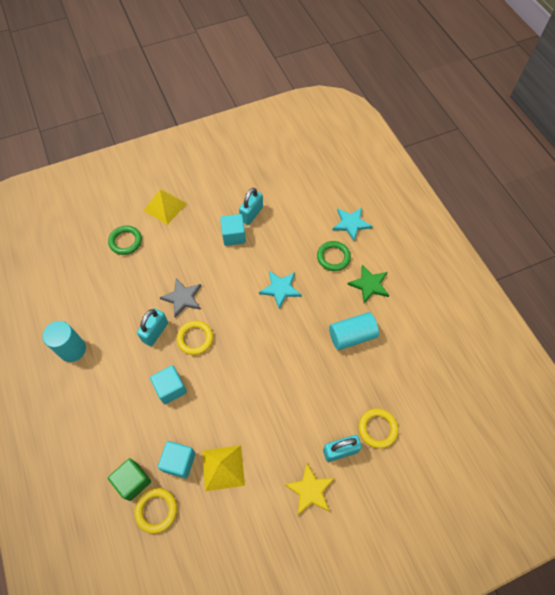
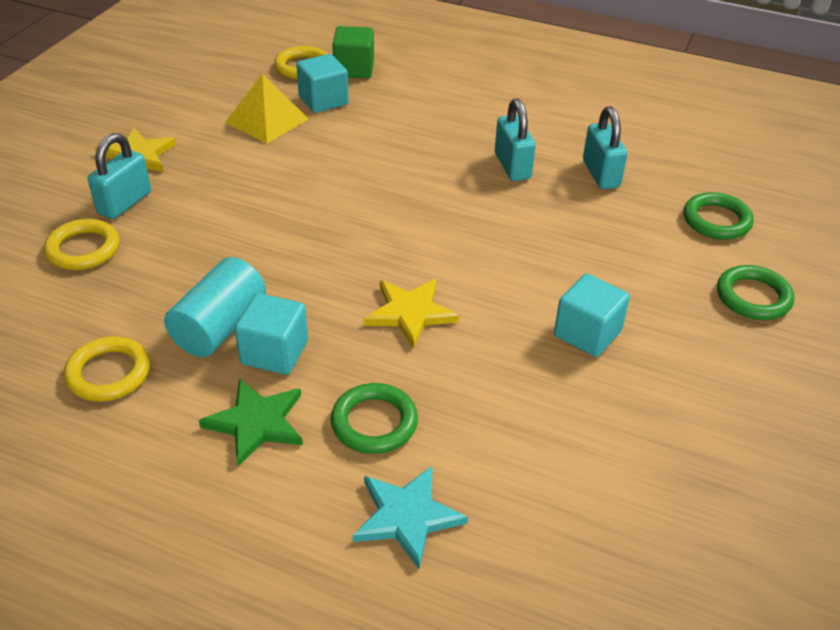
camera: 135 degrees right, 20 degrees down
turquoise cylinder [42,321,86,362] -> none
yellow pyramid [143,190,187,225] -> green ring [717,265,794,320]
turquoise cube [150,365,187,404] -> turquoise cube moved to [235,293,308,375]
grey star [159,278,201,318] -> none
yellow ring [177,321,213,355] -> yellow ring moved to [64,336,150,401]
turquoise padlock [239,188,263,225] -> turquoise padlock moved to [583,106,628,189]
turquoise star [259,271,302,309] -> yellow star [364,279,459,349]

